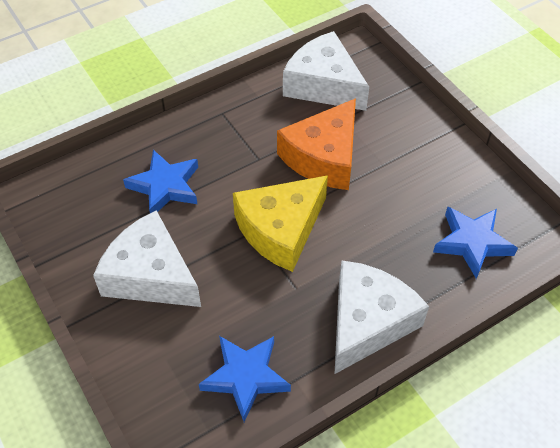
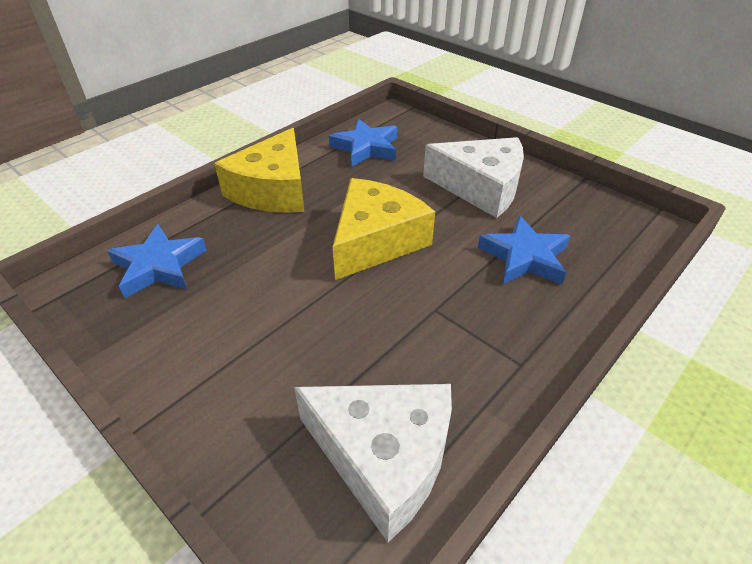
camera: 165 degrees right, 10 degrees down
orange cheese [277,98,356,190] -> none
white cheese [335,261,429,374] -> yellow cheese [214,128,305,213]

